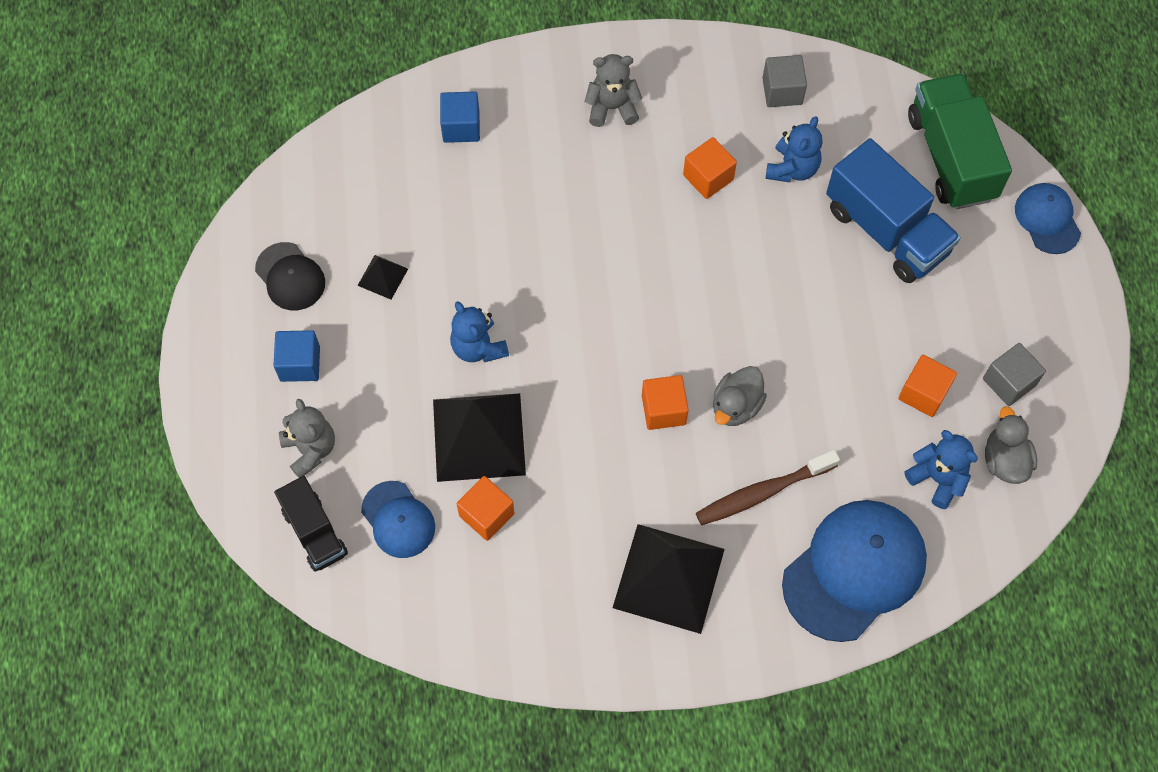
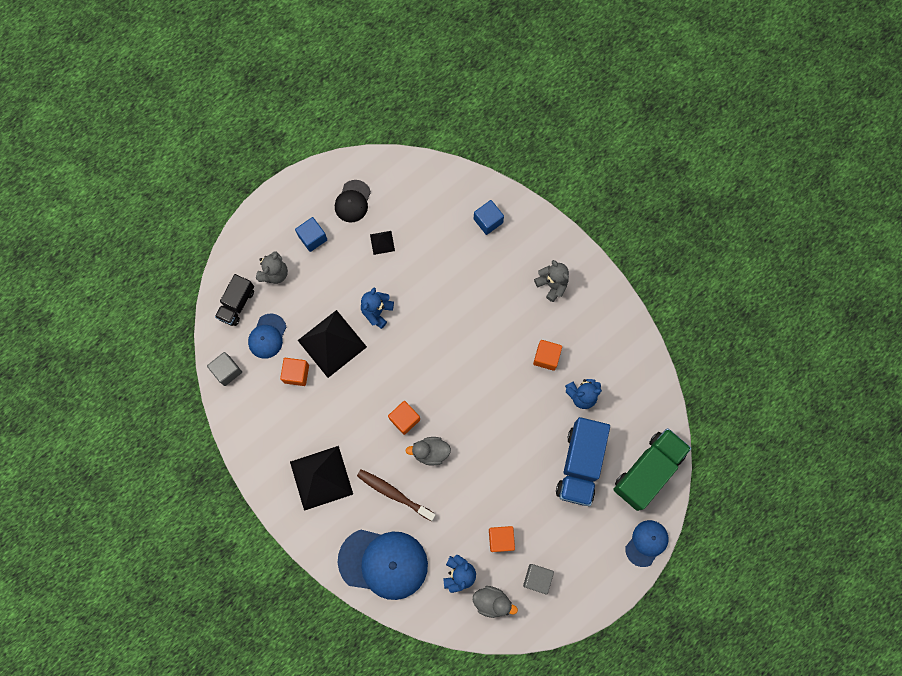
camera: 55 degrees right, 10 degrees up
grey cube [762,55,807,107] -> grey cube moved to [207,352,242,386]
grey duck [985,406,1037,484] -> grey duck turned 60 degrees clockwise [473,586,518,618]

